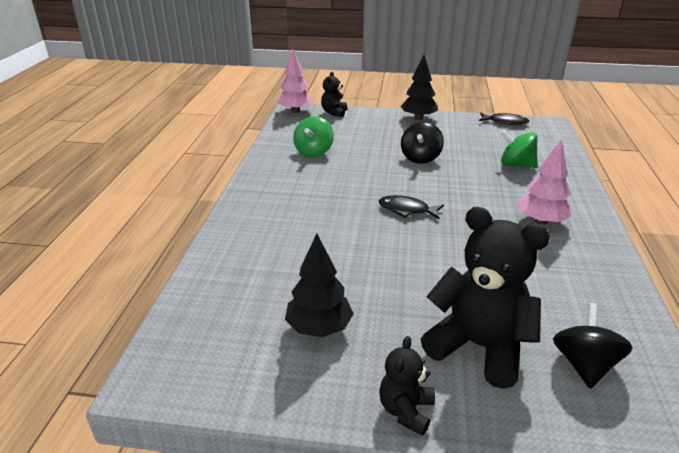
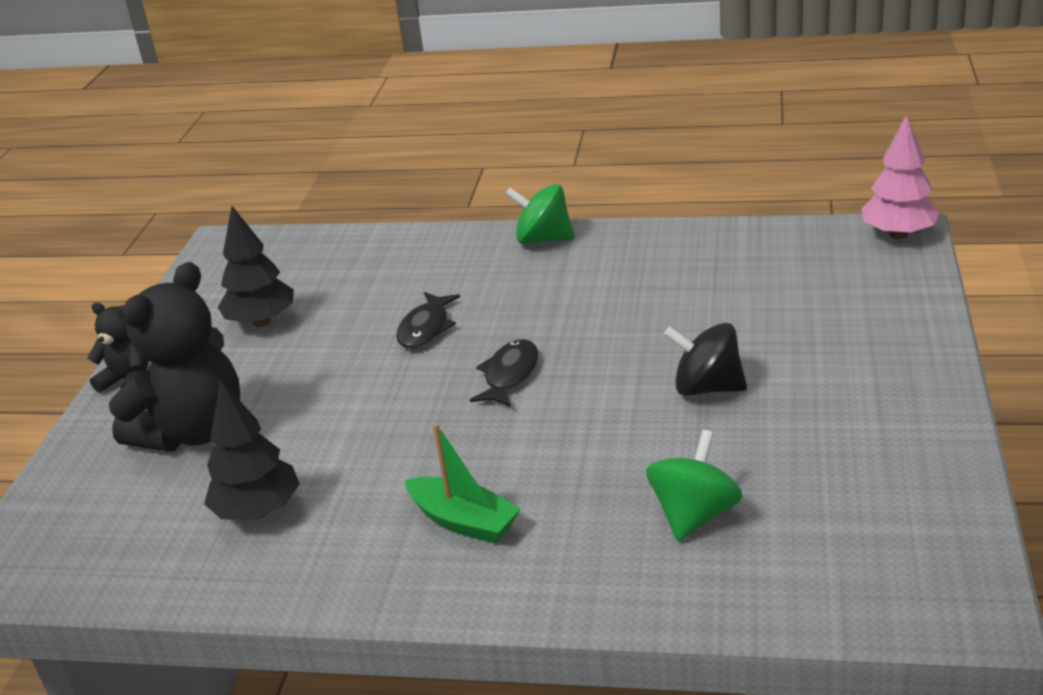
camera: 95 degrees right, 0 degrees up
green spinning top [293,116,334,157] -> green spinning top moved to [505,184,574,244]
black teddy bear [321,72,347,117] -> none
black tree [400,55,438,120] -> black tree moved to [204,380,300,520]
black fish [479,113,529,125] -> black fish moved to [396,292,460,349]
pink tree [517,140,572,225] -> green boat [405,423,521,544]
black spinning top [553,303,633,389] -> none

